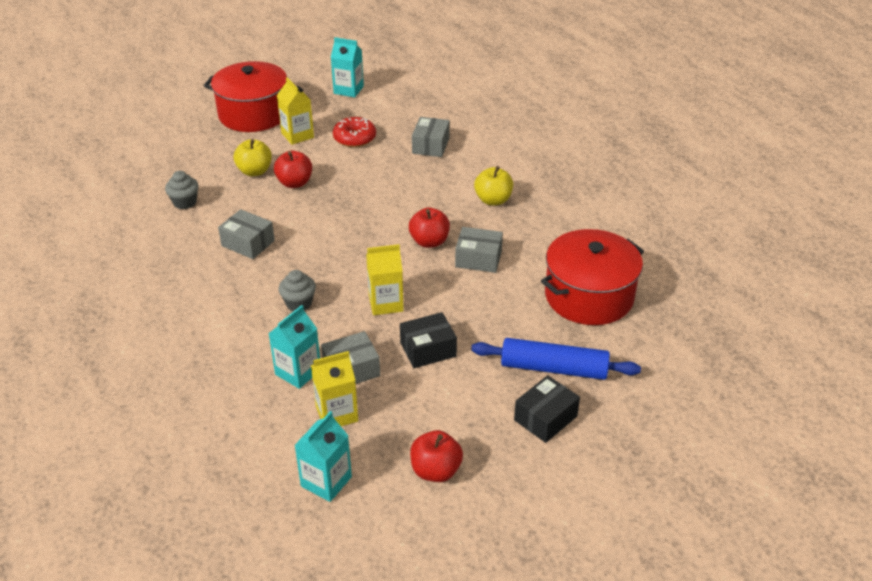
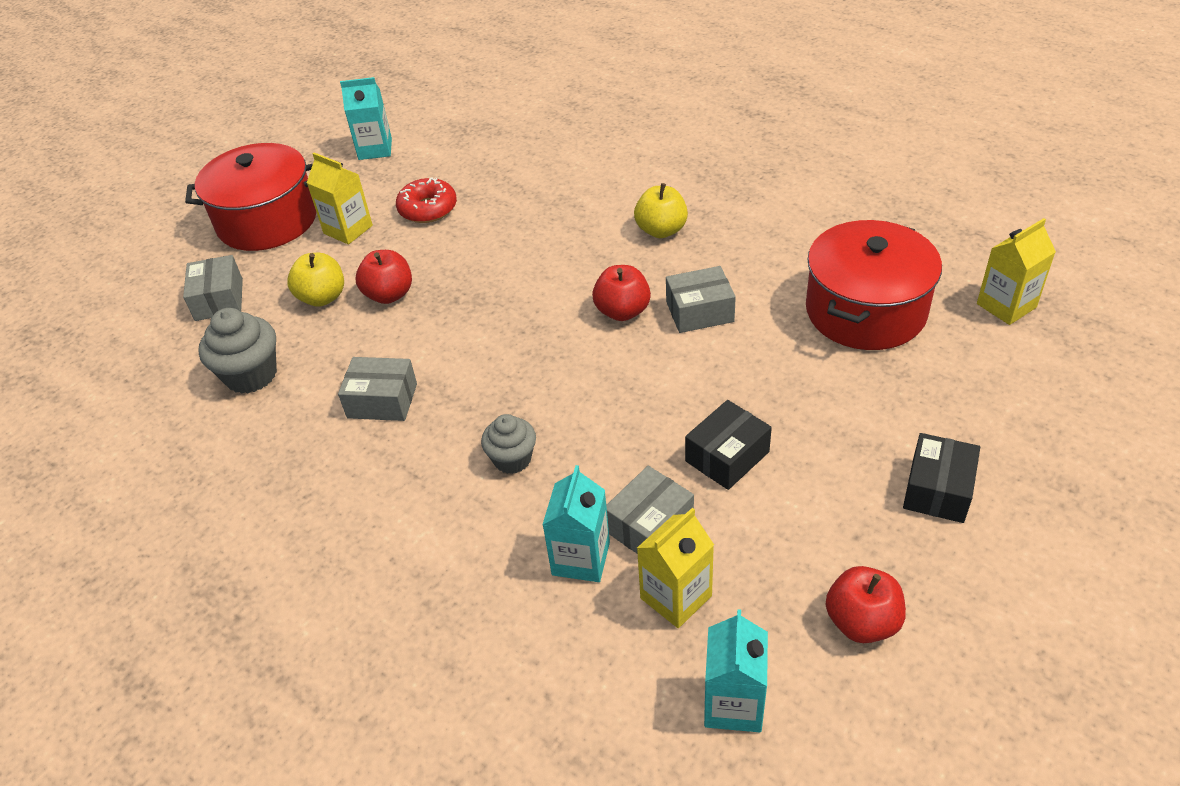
camera: 20 degrees left, 5 degrees up
grey cupcake [165,171,199,209] -> grey cupcake [198,308,277,394], size x1.52
yellow carton [366,244,404,315] -> yellow carton moved to [977,218,1056,325]
grey box [412,117,450,157] -> grey box moved to [183,255,243,321]
blue rolling pin [471,338,641,380] -> none

